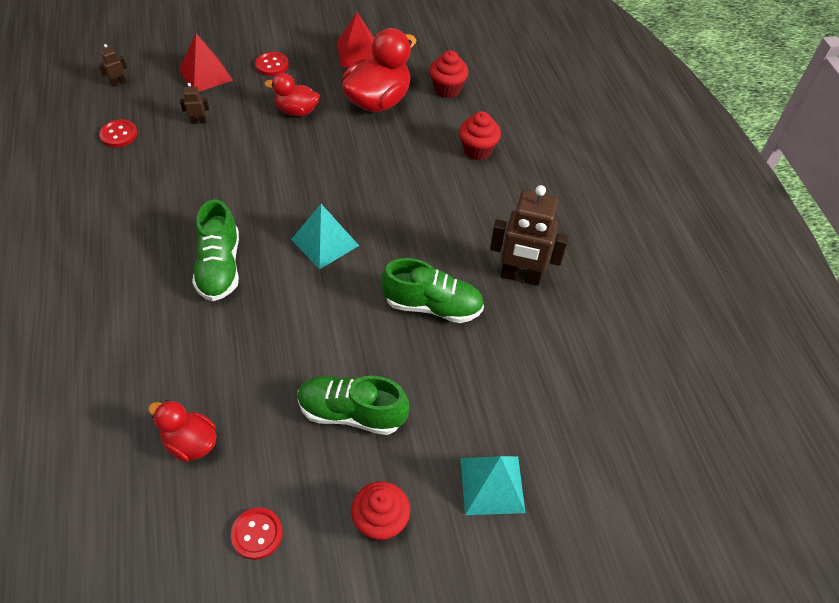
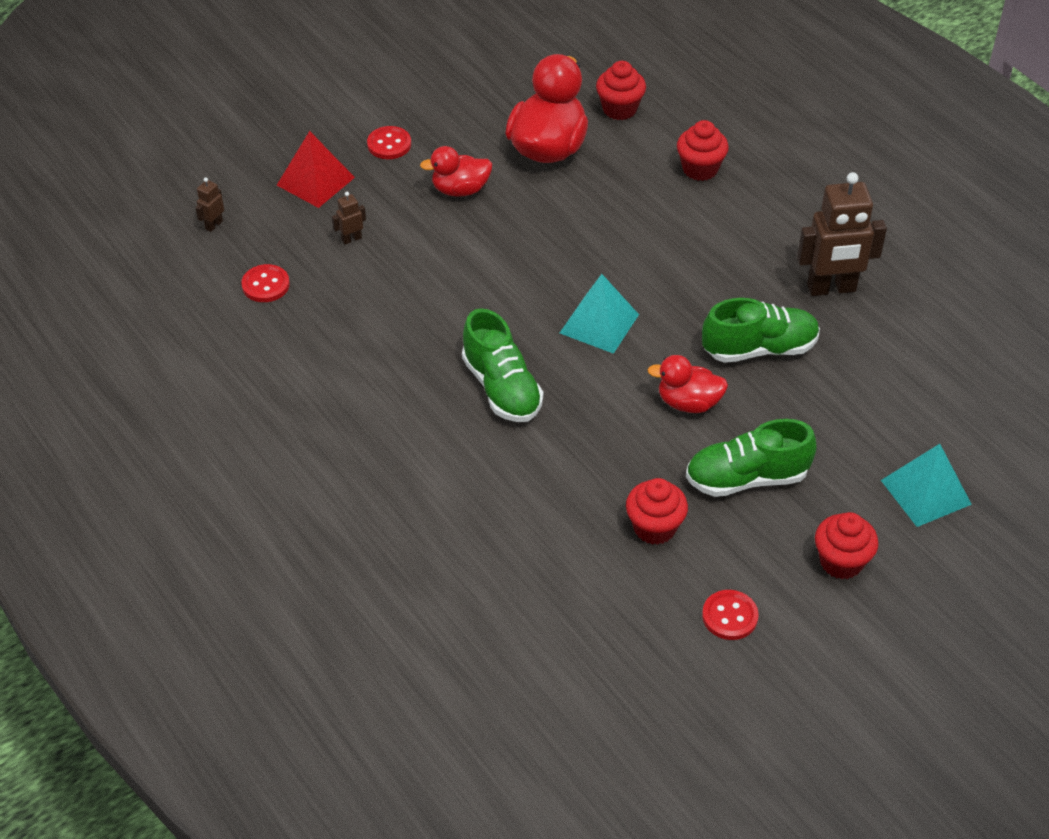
camera: 20 degrees left, 5 degrees down
red duck [148,400,217,462] -> red duck moved to [648,355,728,413]
red pyramid [337,12,374,67] -> none
none -> red cupcake [626,478,688,545]

